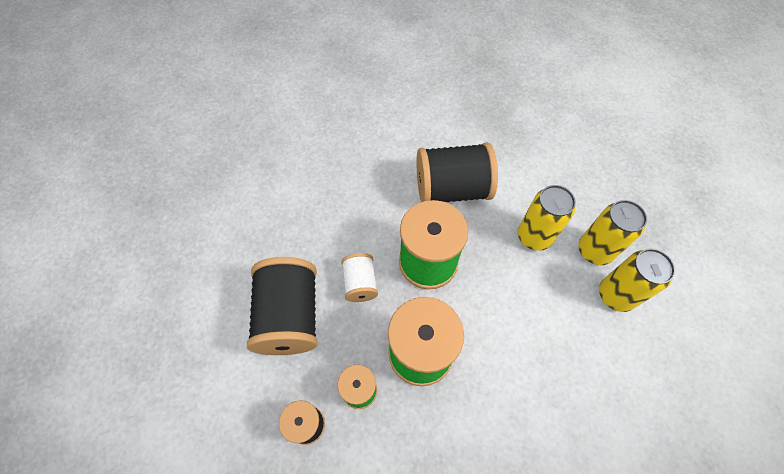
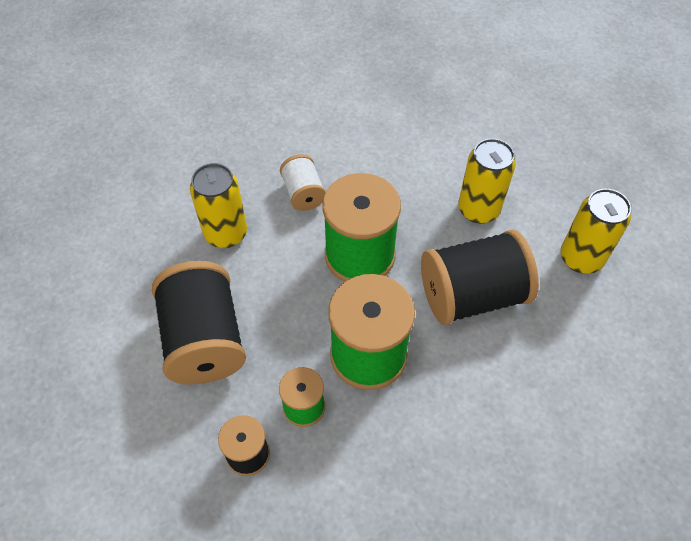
camera: 10 degrees left, 5 degrees down
white spool [341,253,378,302] -> white spool moved to [280,154,326,211]
black spool [417,142,498,202] -> black spool moved to [421,230,539,325]
yellow can [579,200,647,265] -> yellow can moved to [190,163,247,248]

